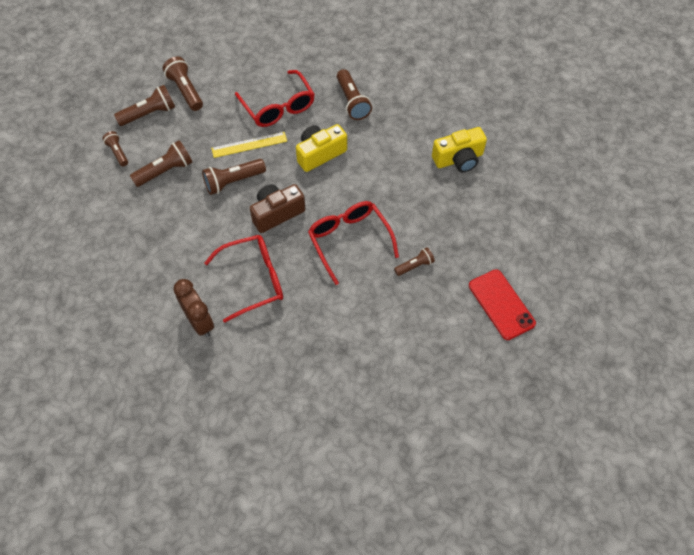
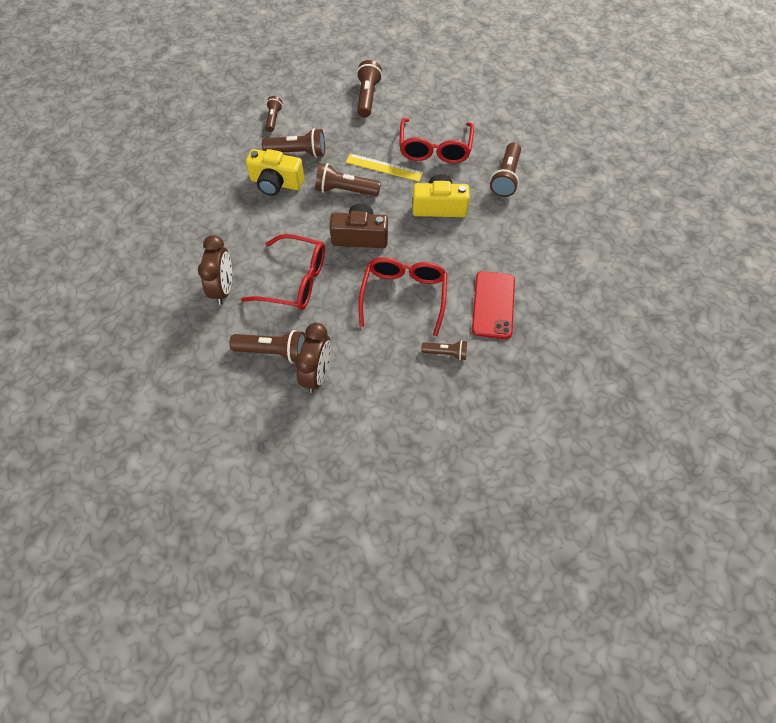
camera: 35 degrees right, 0 degrees up
brown flashlight [114,85,175,126] -> brown flashlight moved to [229,330,306,363]
yellow camera [432,127,487,172] -> yellow camera moved to [246,149,304,196]
red phone [469,269,536,340] -> red phone moved to [472,271,515,339]
none -> brown clock [295,323,331,393]

